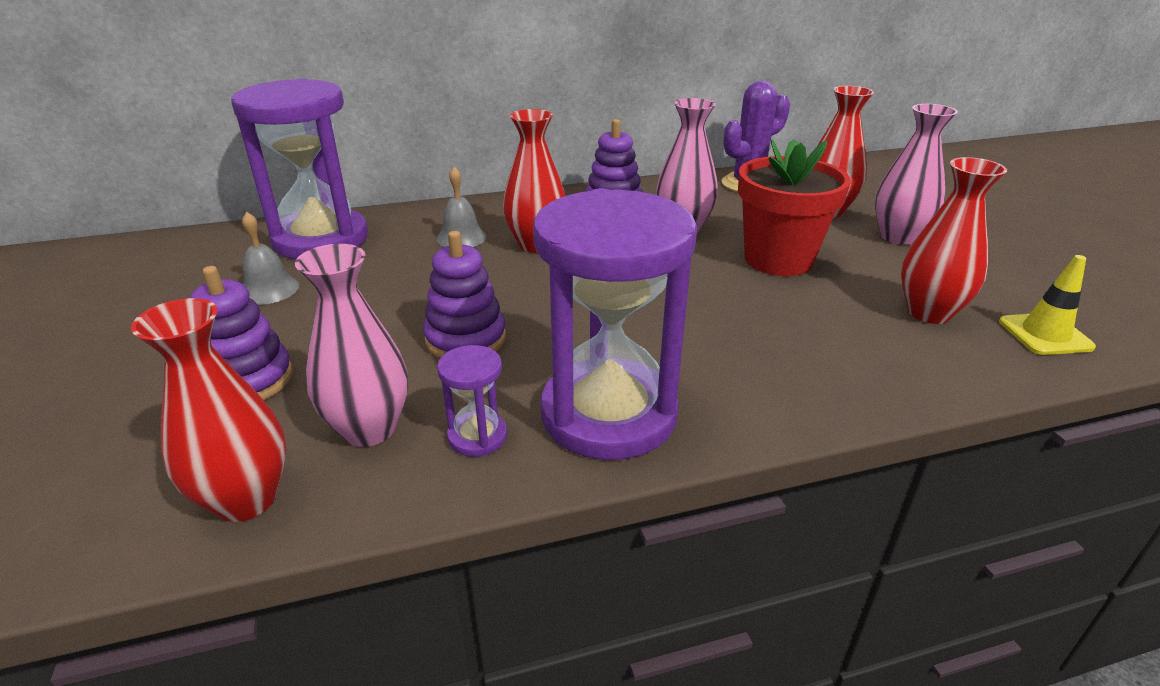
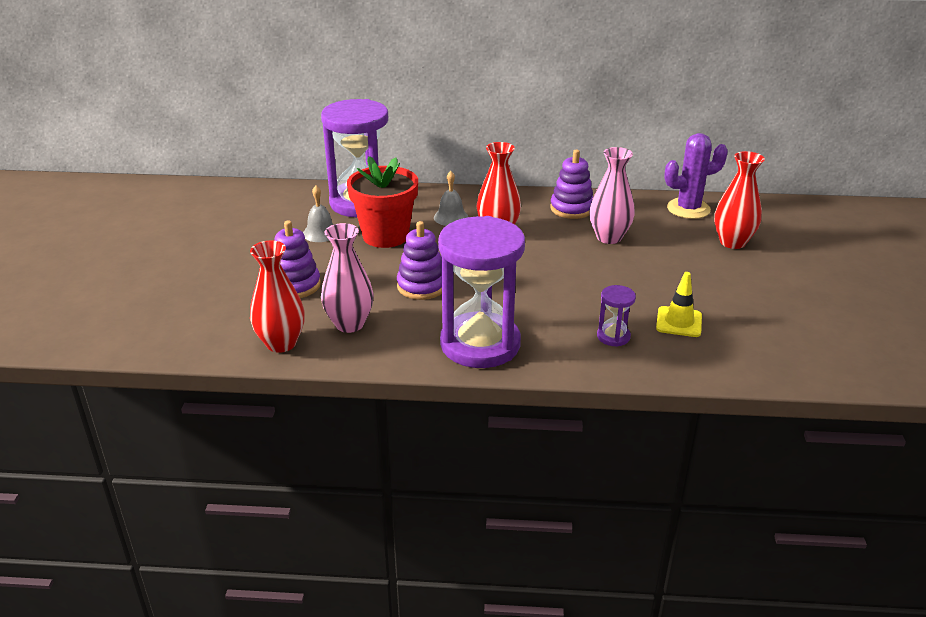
camera: 20 degrees right, 0 degrees up
purple hourglass [437,345,507,457] -> purple hourglass moved to [597,285,636,347]
red flower pot [738,139,851,276] -> red flower pot moved to [347,156,418,248]
pink vase [875,104,958,245] -> none
red vase [901,157,1007,324] -> none
yellow traffic cone [999,255,1096,355] -> yellow traffic cone moved to [656,272,702,337]

